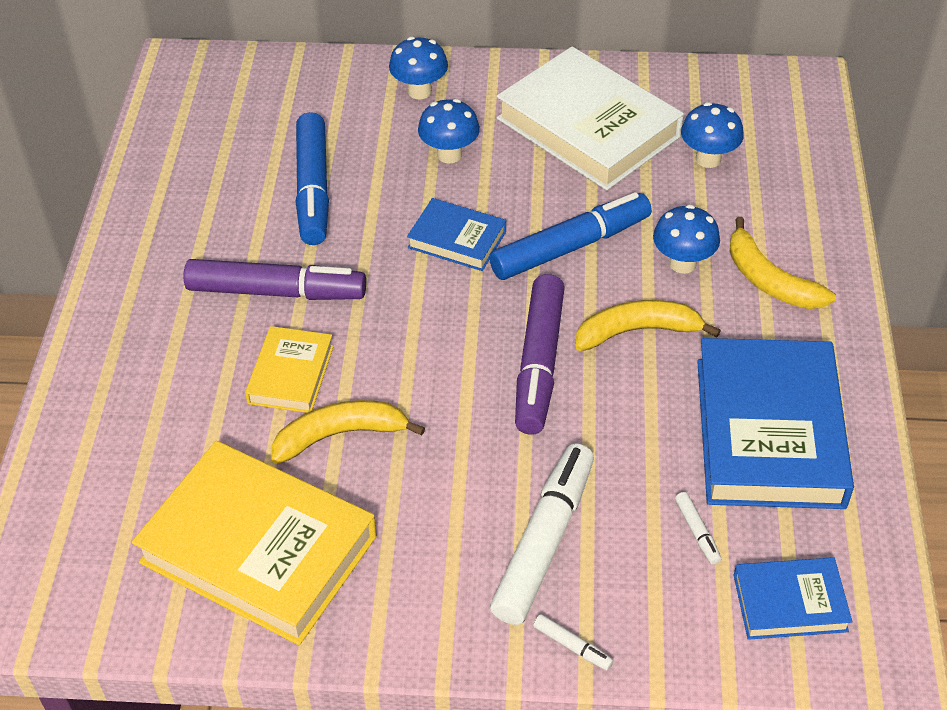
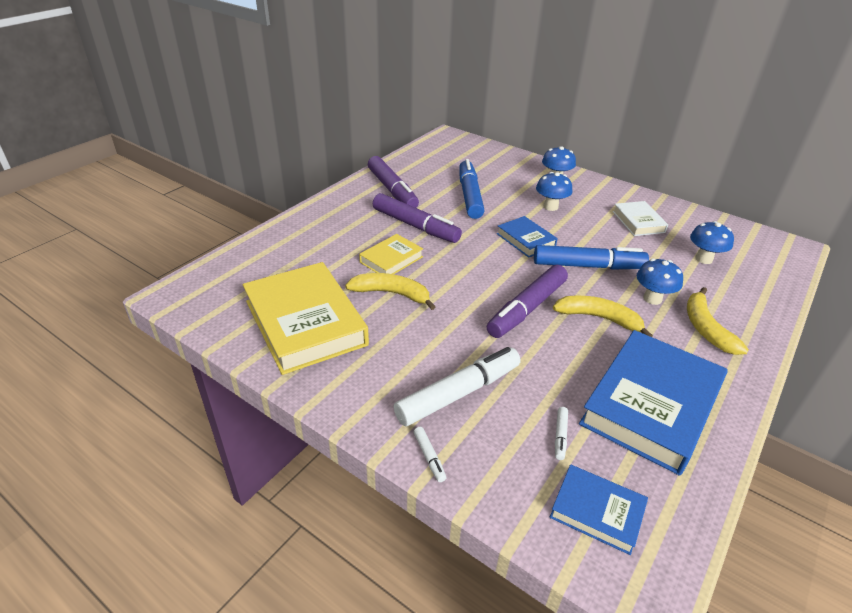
camera: 30 degrees right, 10 degrees down
blue marker [296,112,329,245] -> blue marker turned 150 degrees clockwise [459,159,484,219]
white book [497,46,684,191] -> white book [613,201,668,236], size x0.51
none -> purple marker [368,156,419,208]

